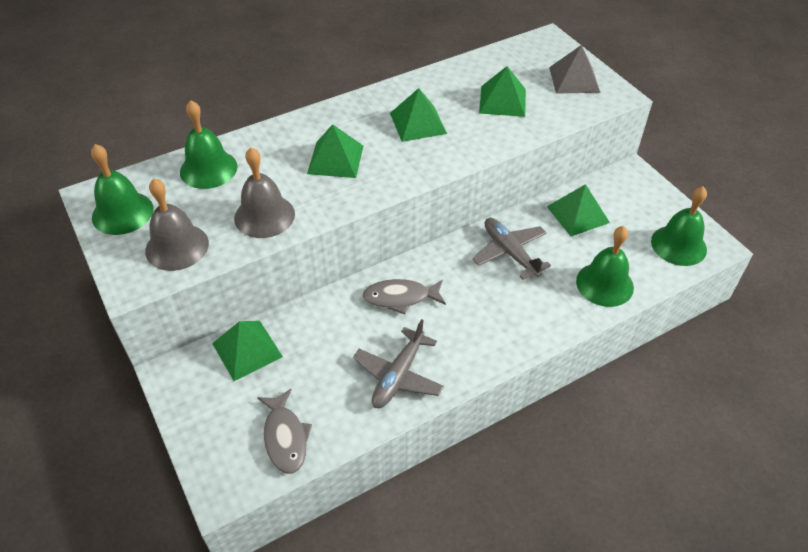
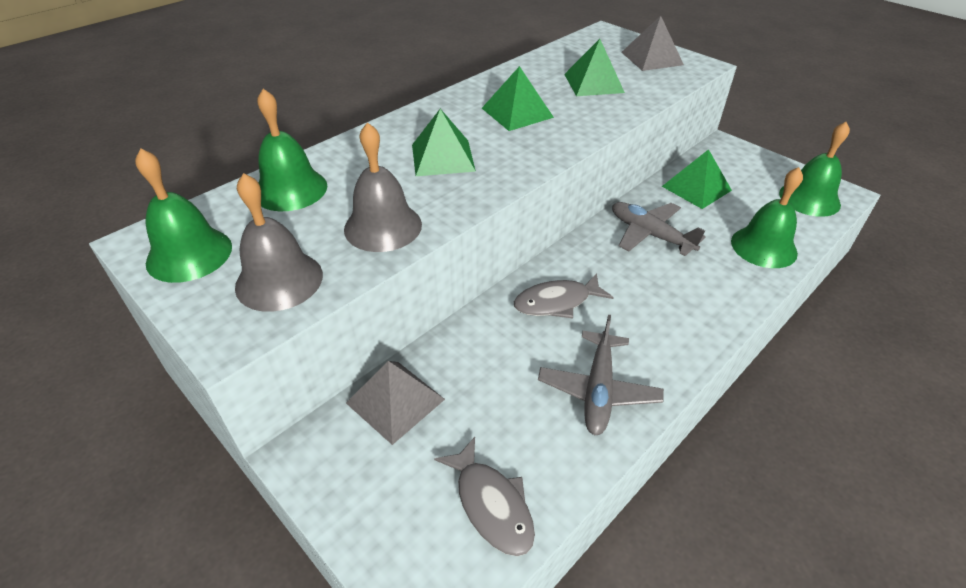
camera: 15 degrees left, 5 degrees down
green pyramid [212,321,283,381] -> grey pyramid [346,361,445,445]

